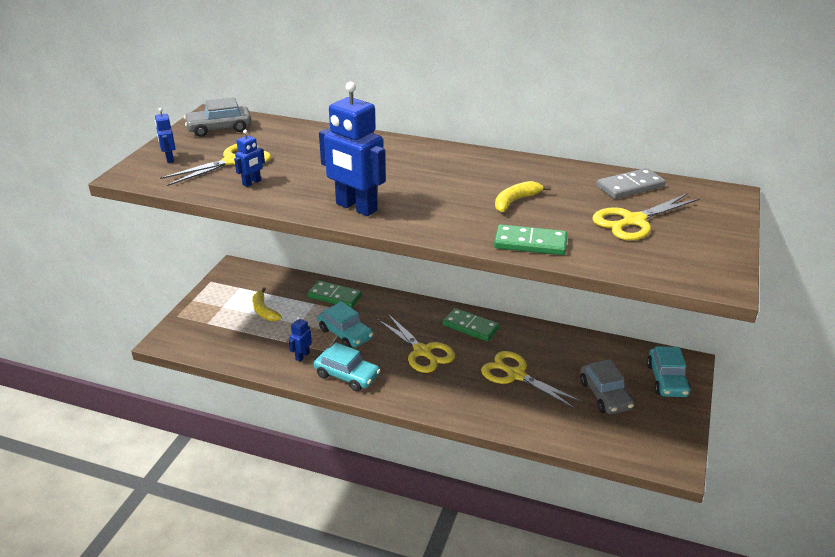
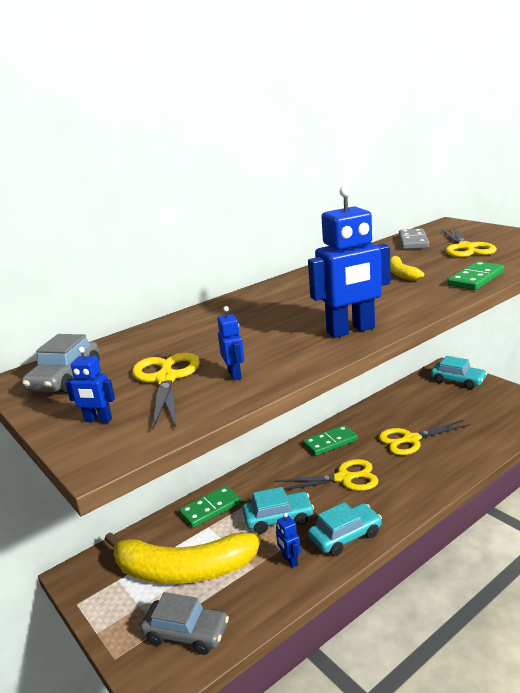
camera: 55 degrees left, 10 degrees down
yellow banana [252,287,282,321] -> yellow banana [104,532,261,584], size x2.28
grey car [580,359,634,414] -> grey car moved to [141,592,229,655]

